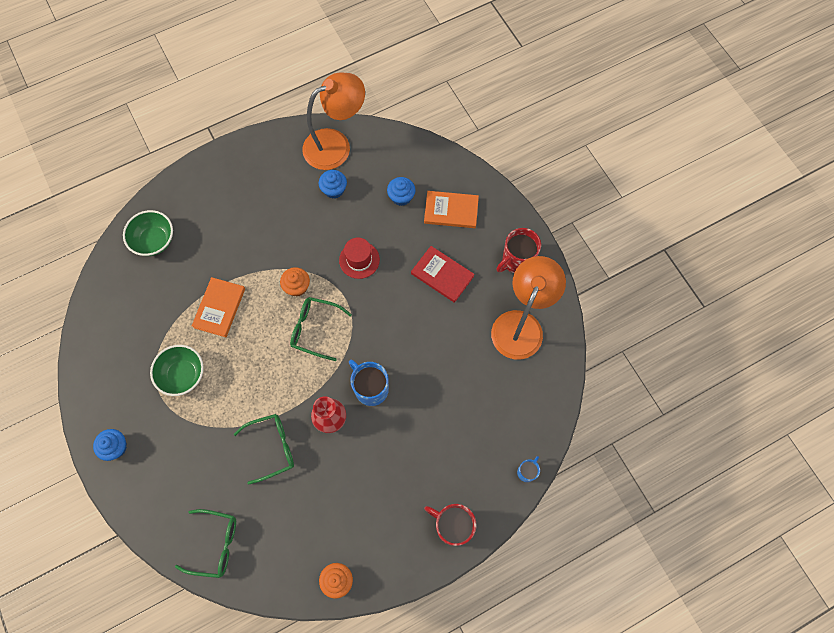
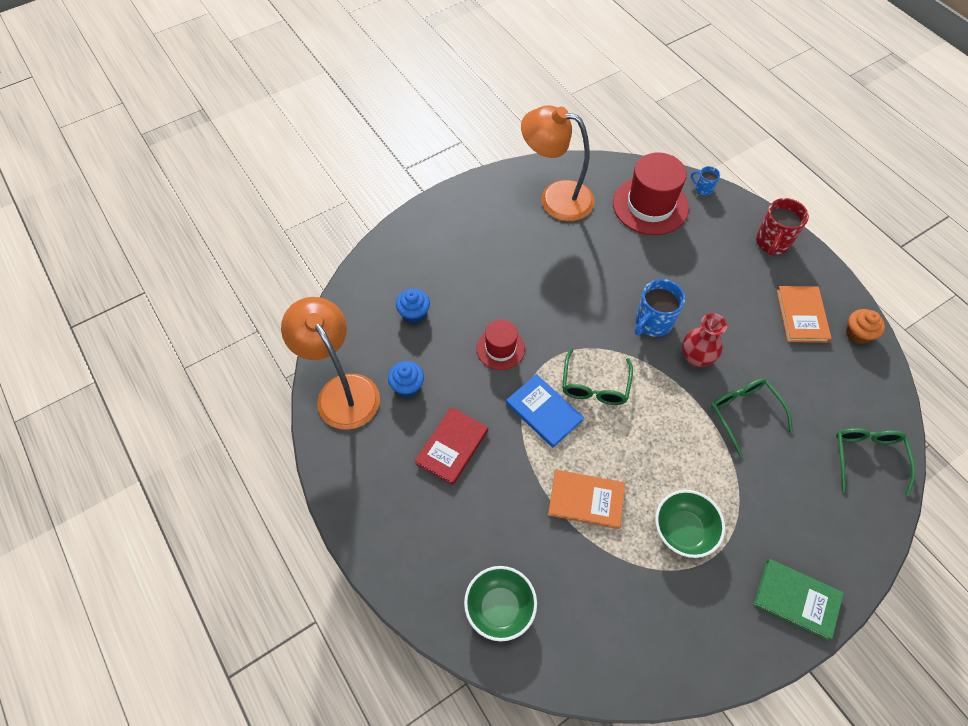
camera: 95 degrees left, 10 degrees down
blue cupcake [93,429,127,461] -> green book [753,559,844,640]
orange cupcake [280,267,310,296] -> blue book [506,374,584,448]
red book [411,246,474,303] -> red book moved to [415,407,488,485]
orange book [424,191,479,228] -> orange book moved to [777,286,832,343]
red mug [496,228,541,273] -> none
none -> red hat [613,153,689,235]

